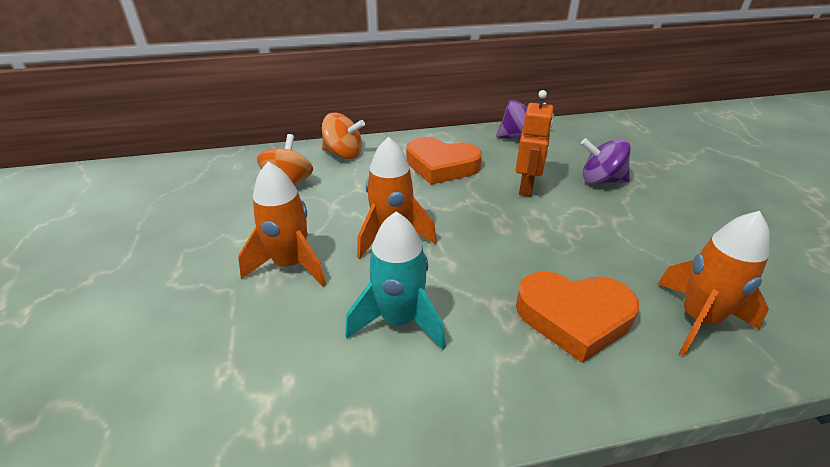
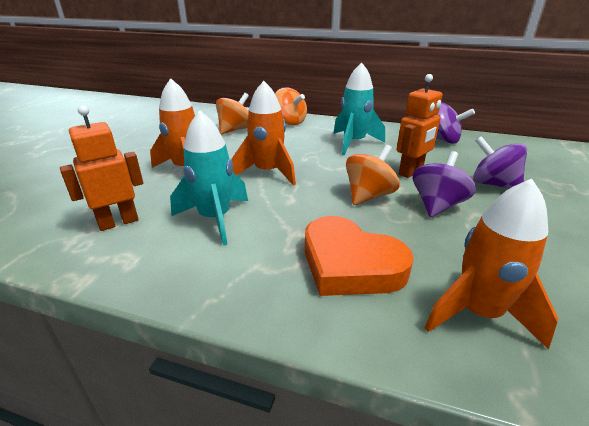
camera: 30 degrees right, 5 degrees down
orange heart [406,137,482,185] -> turquoise rocket [333,62,385,155]
none -> orange robot [60,105,143,231]
none -> orange spinning top [346,145,400,205]
none -> purple spinning top [413,151,476,217]

